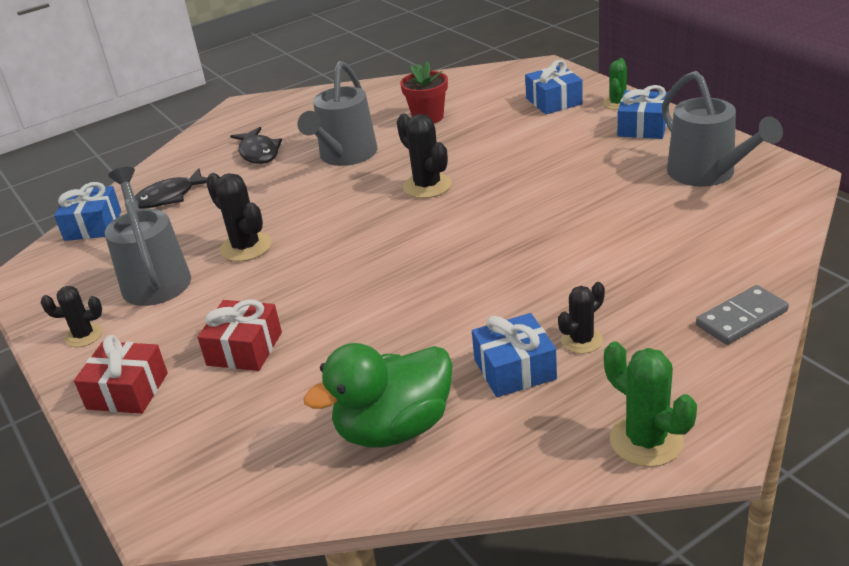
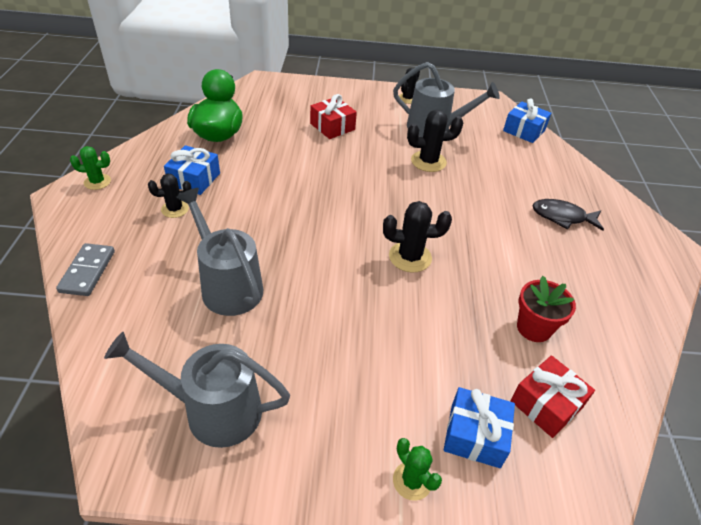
camera: 120 degrees right, 10 degrees up
red gift [74,335,168,414] -> red gift moved to [510,355,595,438]
black fish [135,169,207,209] -> none
grey watering can [298,61,377,166] -> grey watering can moved to [176,188,263,316]
black cactus [558,282,605,354] -> black cactus turned 75 degrees clockwise [148,173,192,218]
green cactus [604,341,697,467] -> green cactus [70,146,111,190], size x0.65
blue gift [617,85,668,139] -> none

